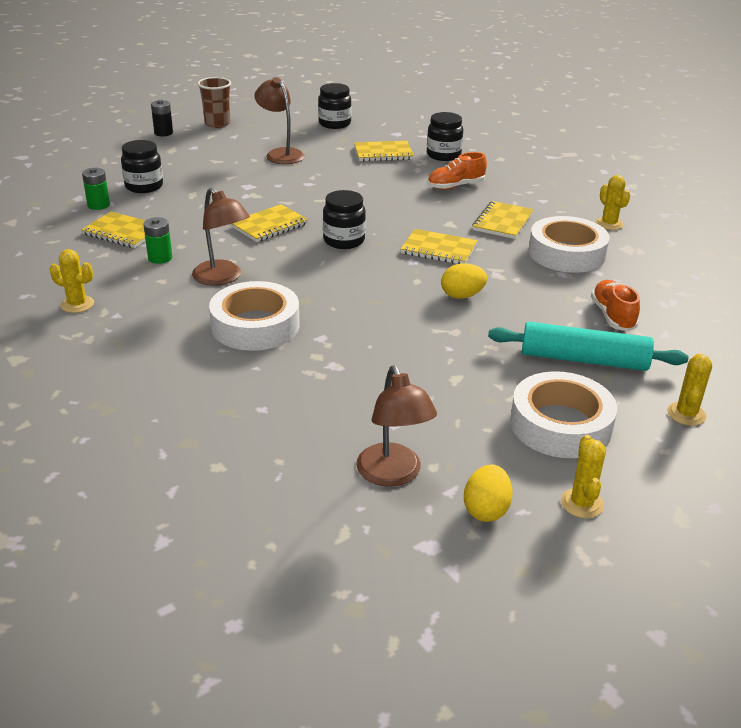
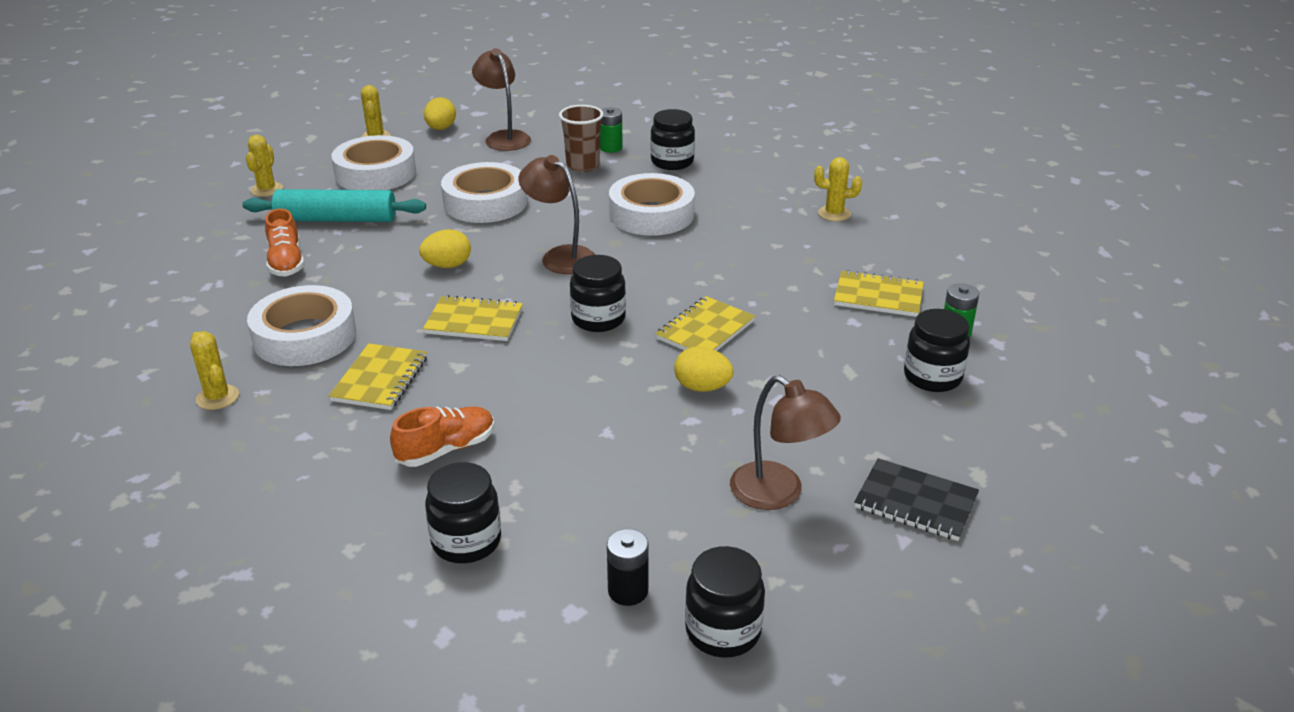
camera: 170 degrees right, 0 degrees up
green battery [143,217,172,264] -> green battery moved to [600,107,623,153]
black battery [151,100,173,136] -> black battery moved to [607,529,648,606]
brown lamp [192,188,250,285] -> brown lamp moved to [518,155,596,274]
brown cup [198,77,231,128] -> brown cup moved to [559,105,604,172]
yellow notebook [354,141,414,162] -> none
none -> white tape [441,162,527,223]
none -> black jar [650,109,695,170]
none -> yellow egg [674,346,734,392]
none -> black notebook [854,458,979,541]

